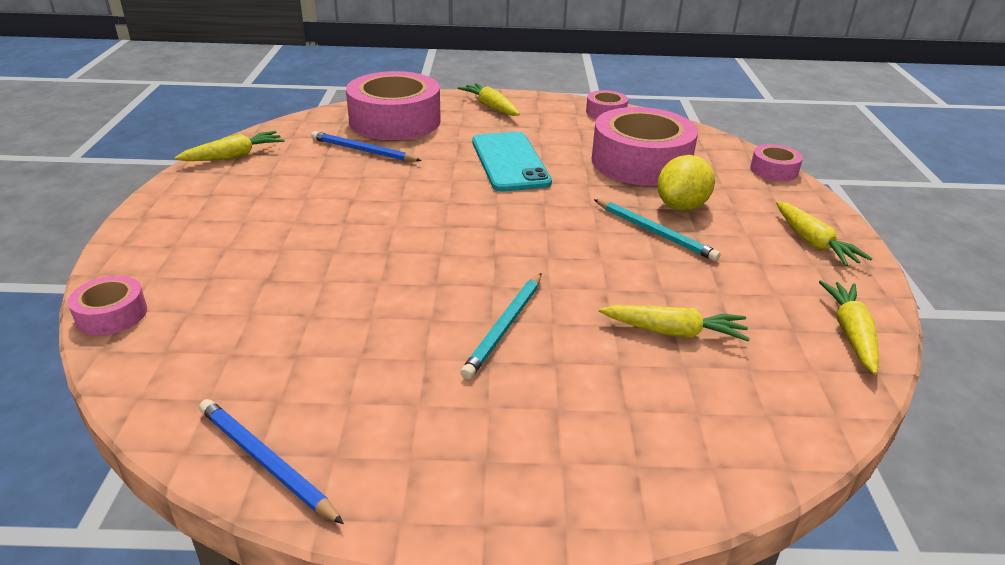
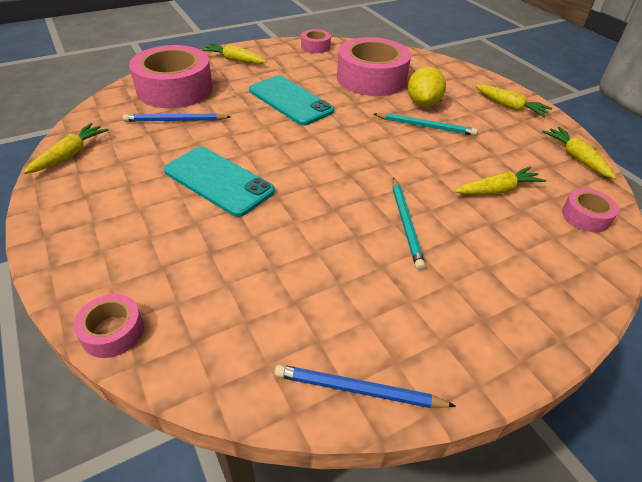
camera: 30 degrees left, 10 degrees up
pink tape [750,144,803,181] -> pink tape moved to [562,188,619,232]
none -> turquoise phone [164,147,275,217]

